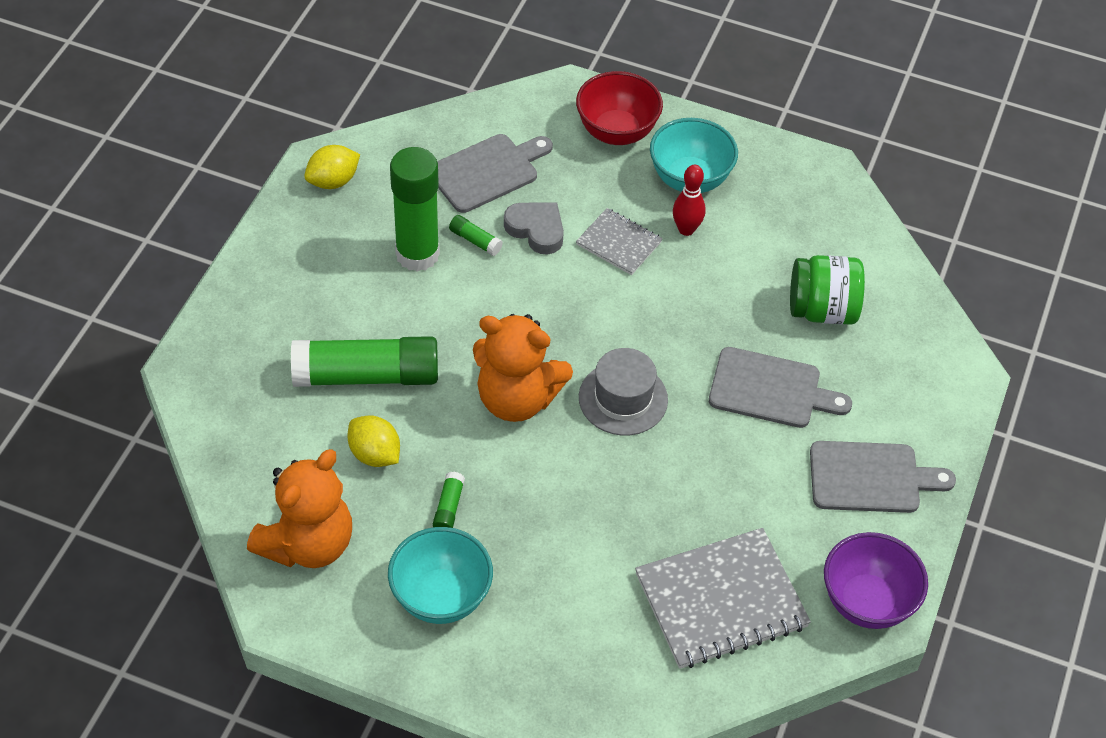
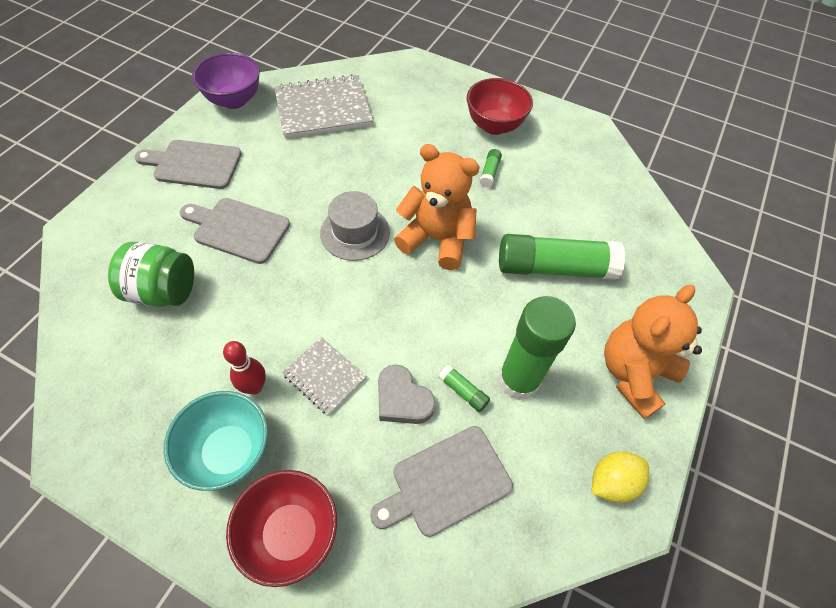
camera: 175 degrees left, 5 degrees up
orange teddy bear [247,449,352,568] -> orange teddy bear moved to [604,285,702,419]
yellow lemon [347,416,400,467] -> none
turquoise bowl [388,527,493,624] -> red bowl [467,78,533,135]

